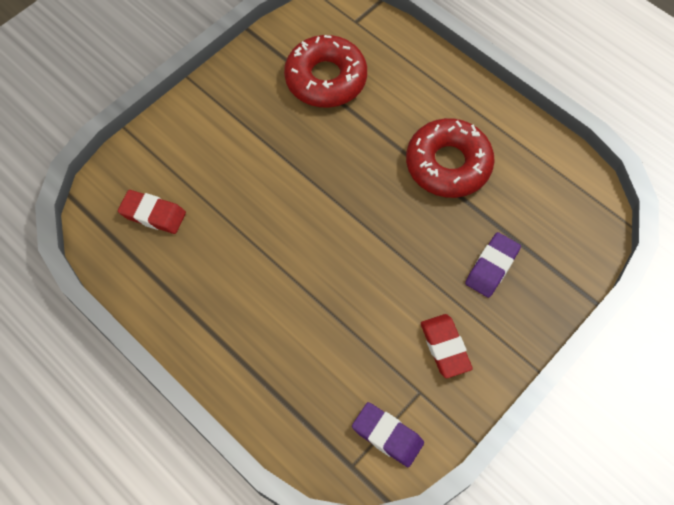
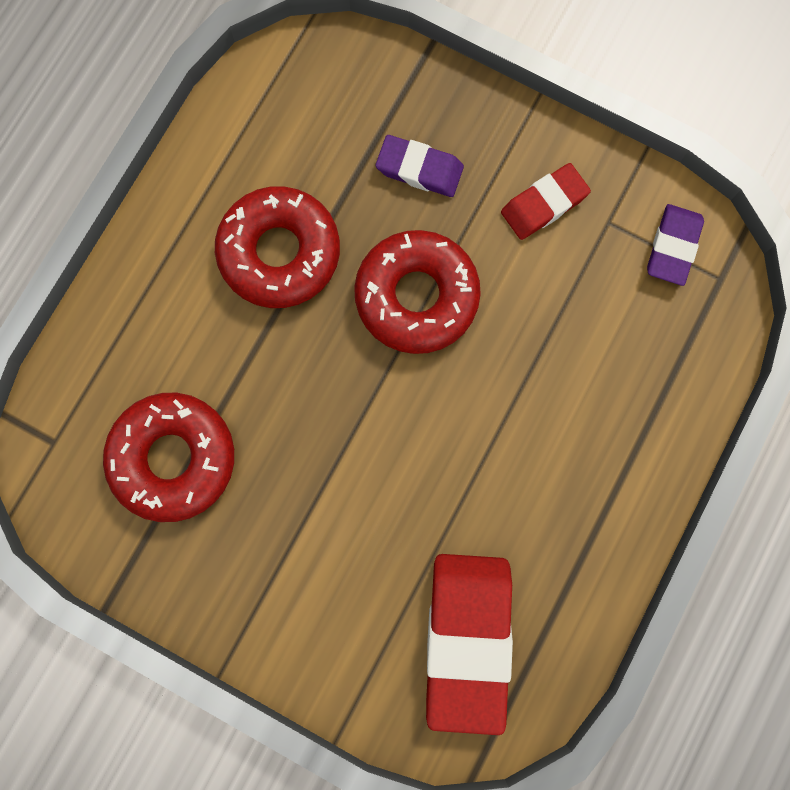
camera: 105 degrees left, 15 degrees up
red eraser [118,190,186,234] -> red eraser [426,554,513,735], size x1.85
none -> red donut [354,230,481,354]

